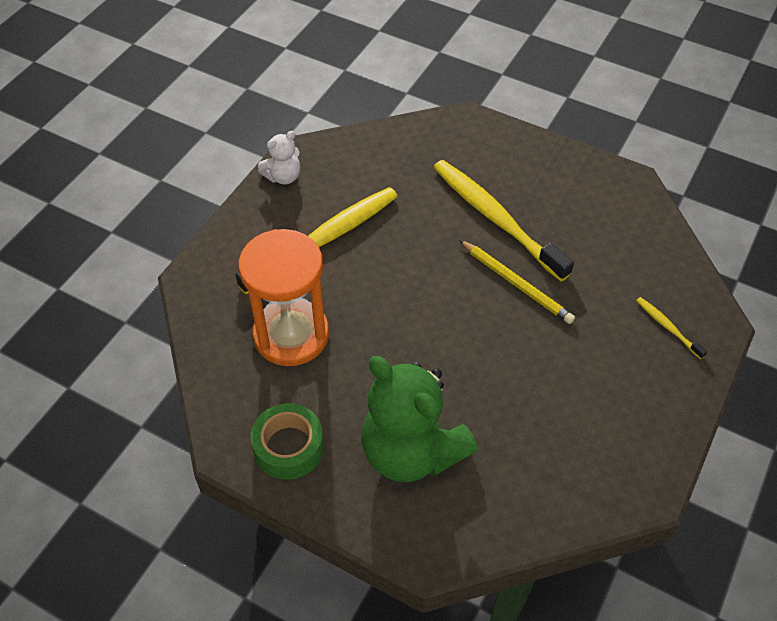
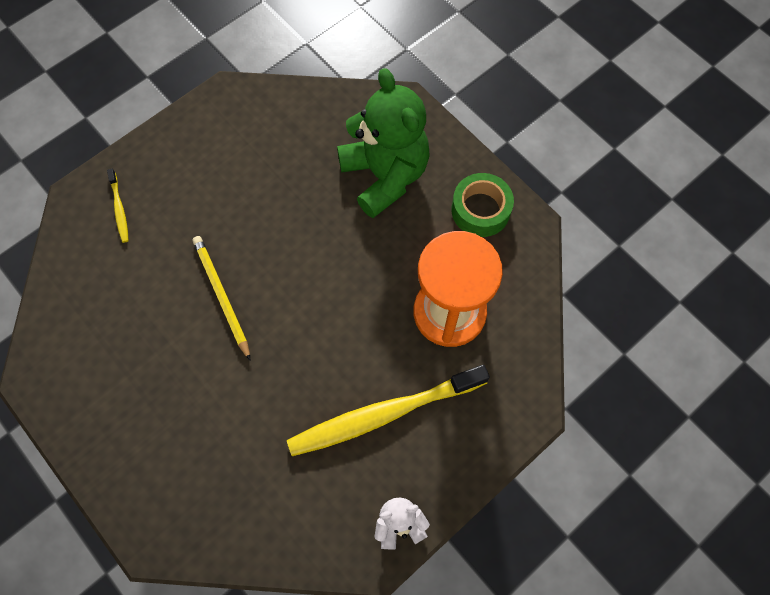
camera: 160 degrees left, 15 degrees up
yellow toothbrush [433,160,574,281] -> none

